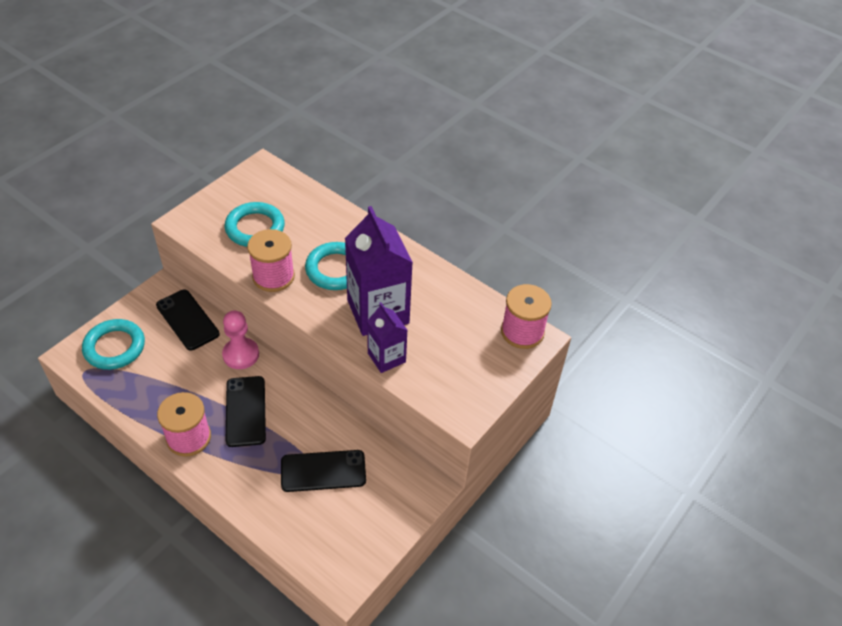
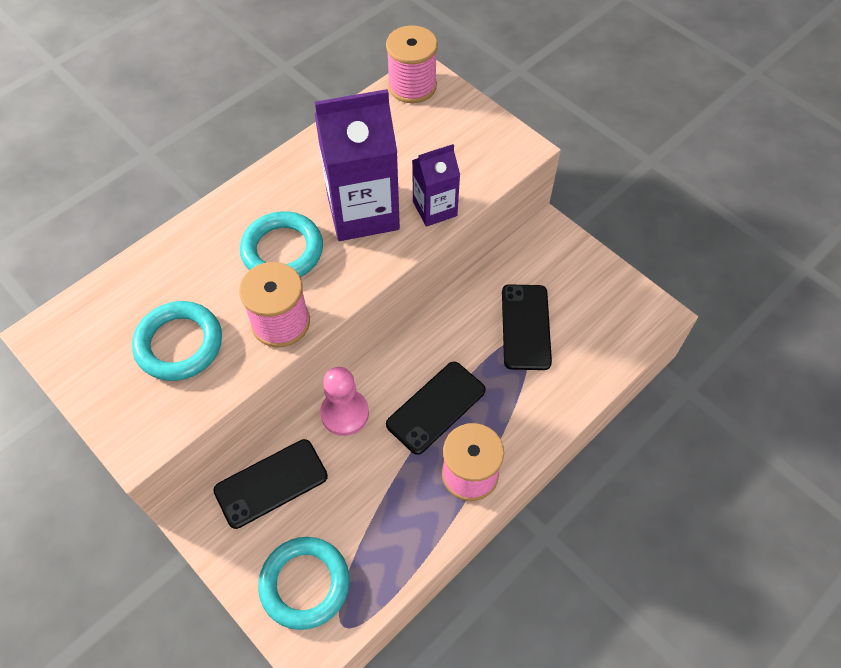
camera: 80 degrees left, 10 degrees up
black phone [226,376,266,447] -> black phone turned 45 degrees counterclockwise [386,362,486,455]

